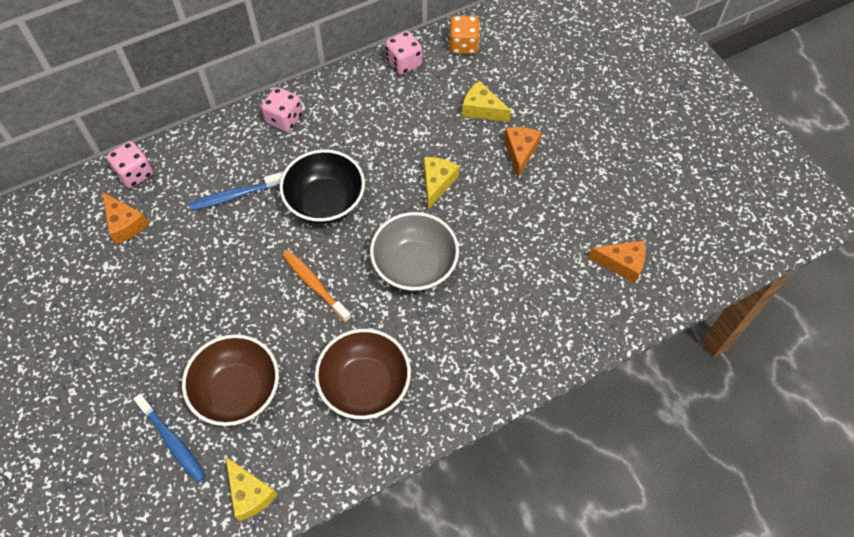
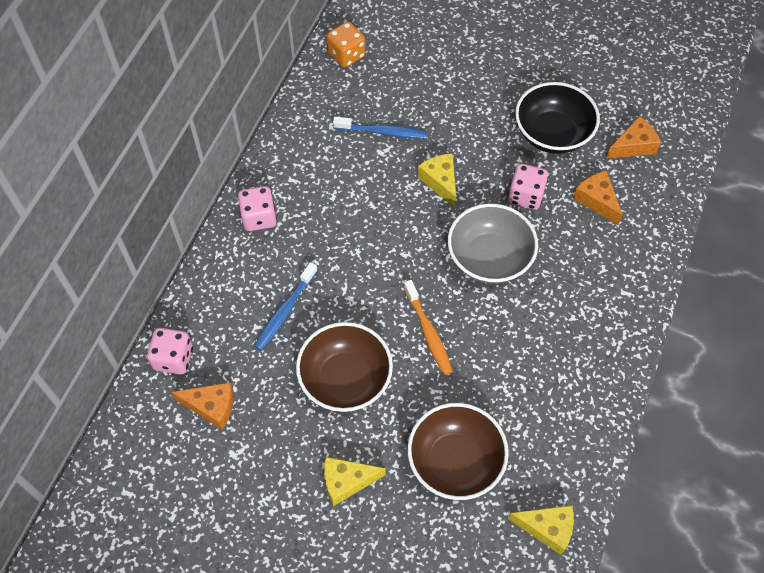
camera: 40 degrees left, 0 degrees up
blue toothbrush [133,394,206,482] -> blue toothbrush moved to [333,117,427,139]
black bowl [279,149,365,224] -> black bowl moved to [515,82,600,154]
orange toothbrush [282,250,351,323] -> orange toothbrush turned 120 degrees counterclockwise [403,280,453,375]
brown bowl [315,329,411,419] -> brown bowl moved to [296,322,393,412]
pink dice [385,31,422,75] -> pink dice moved to [508,164,548,209]
yellow cheese [462,81,511,122] -> yellow cheese moved to [324,457,386,506]
orange cheese [504,127,541,178] -> orange cheese moved to [573,171,623,225]

